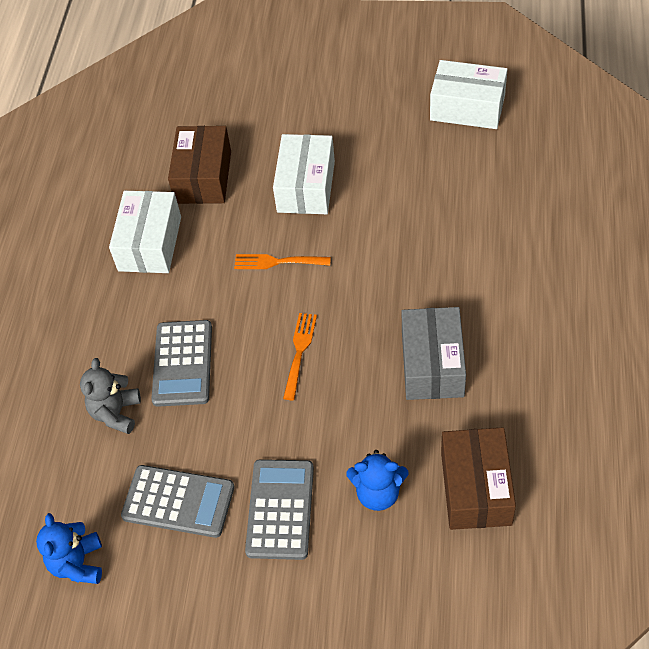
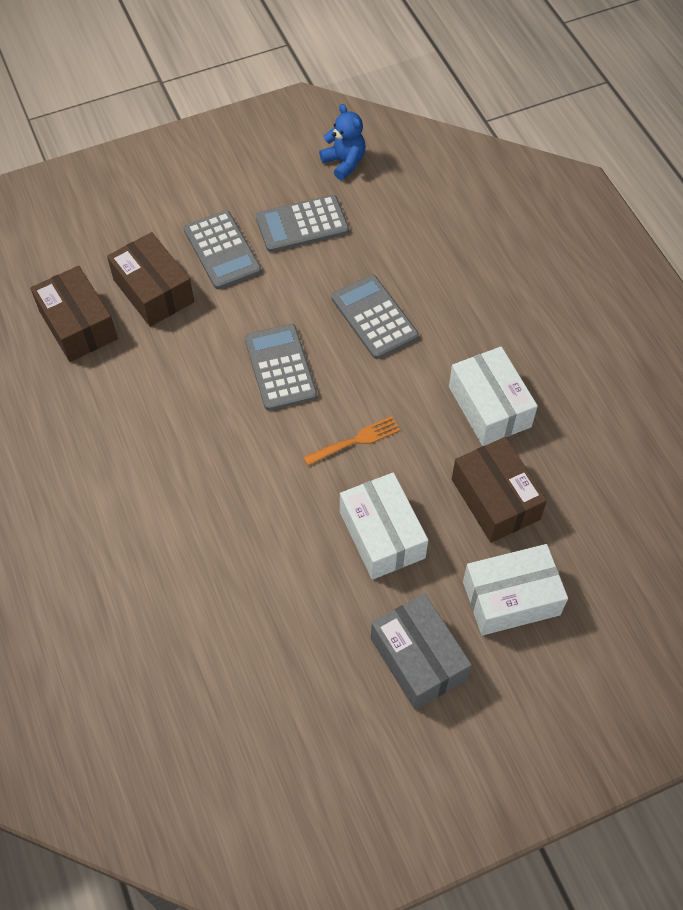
camera: 145 degrees right, 5 degrees up
grey teddy bear [80,358,141,434] -> none
orange fork [283,313,317,400] -> grey calculator [245,324,317,411]
blue teddy bear [346,450,408,511] -> brown box [107,232,194,327]
grey box [401,307,466,400] -> grey box moved to [371,593,472,710]
white box [430,60,508,129] -> white box moved to [463,544,568,636]

